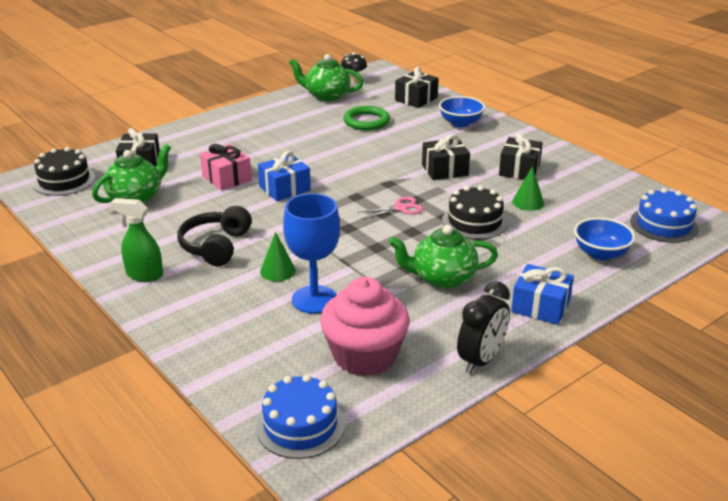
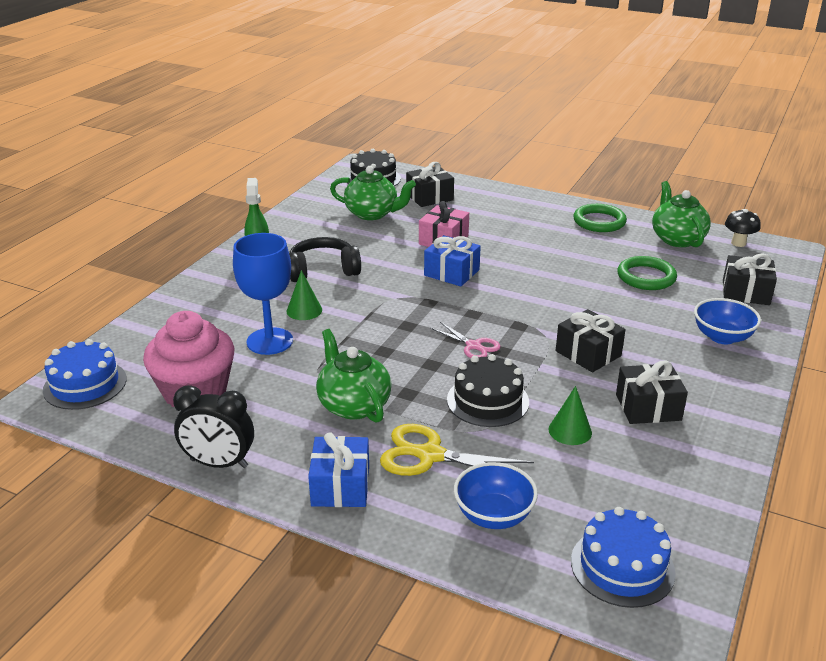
camera: 65 degrees right, 0 degrees up
none -> yellow scissors [380,424,534,476]
none -> green ring [573,204,627,232]

